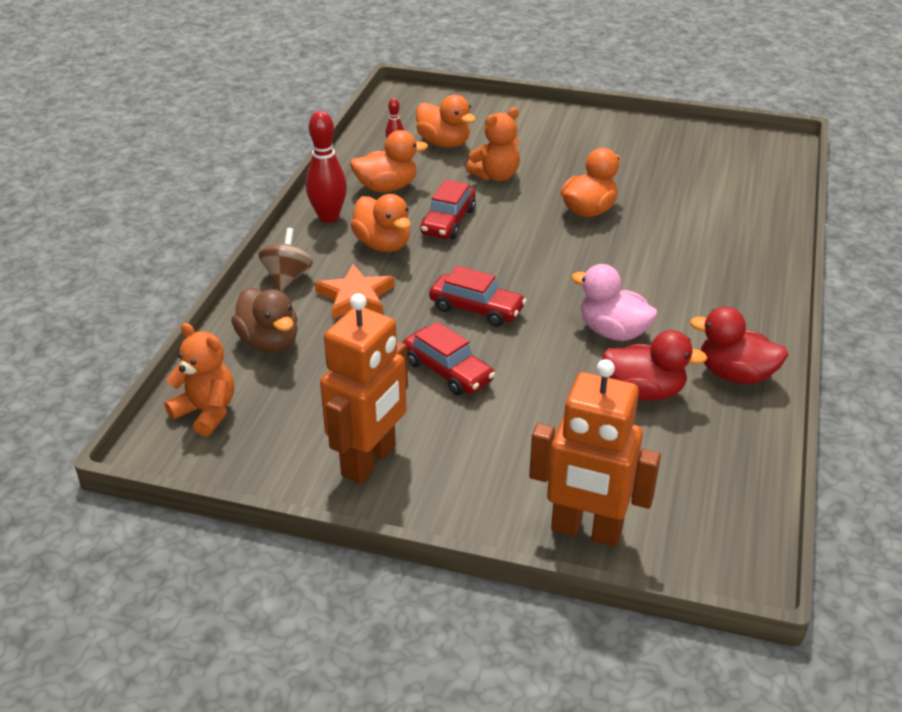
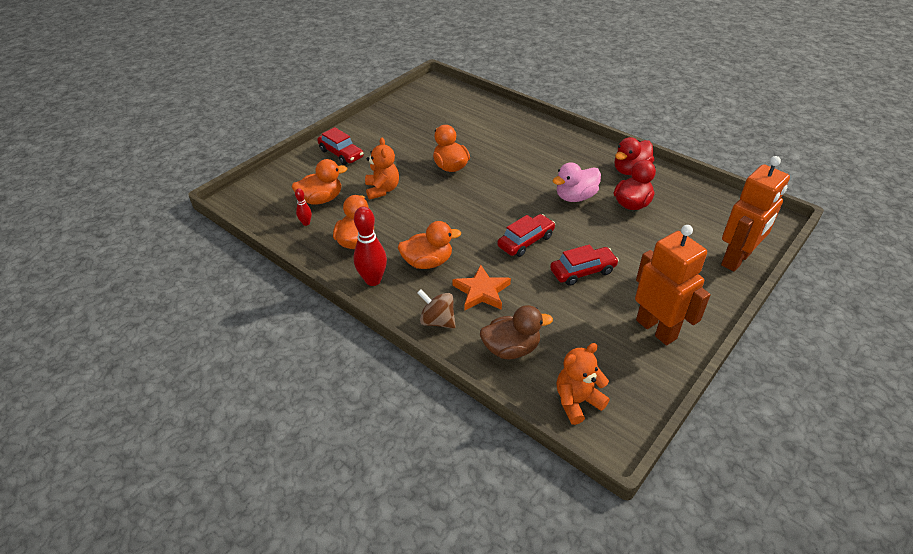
camera: 65 degrees left, 5 degrees up
red car [420,179,476,239] -> red car moved to [317,127,364,165]

